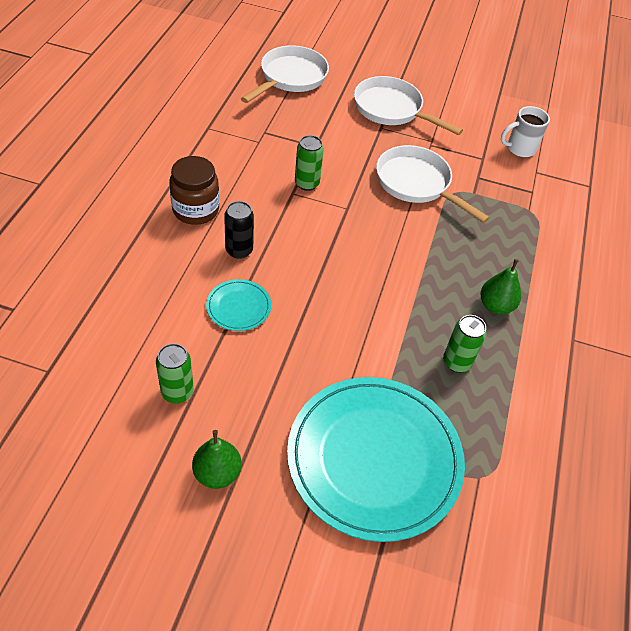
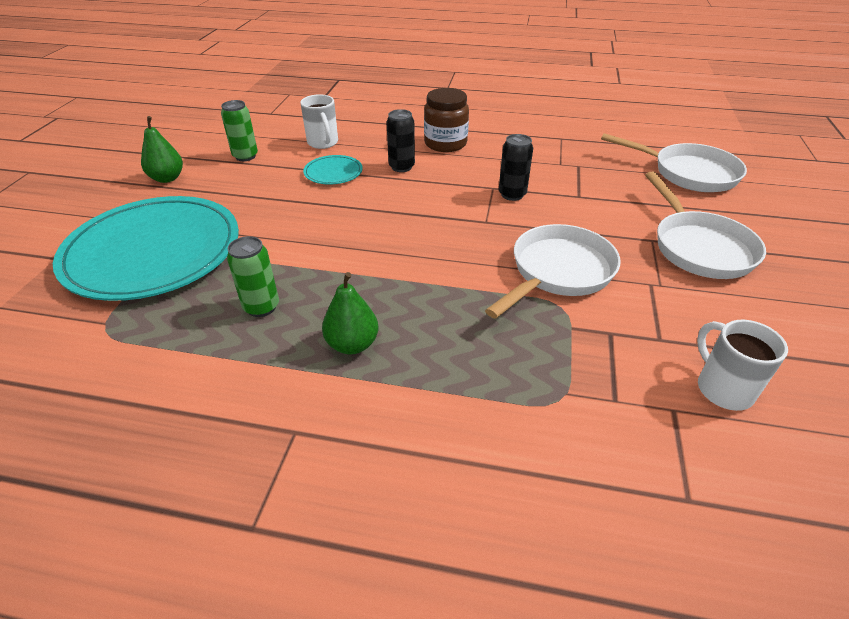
camera: 90 degrees right, 10 degrees down
green can [295,135,324,191] -> black can [499,134,533,201]
white pan [354,76,463,135] -> white pan turned 135 degrees clockwise [645,172,766,279]
none -> white mug [300,94,338,149]

